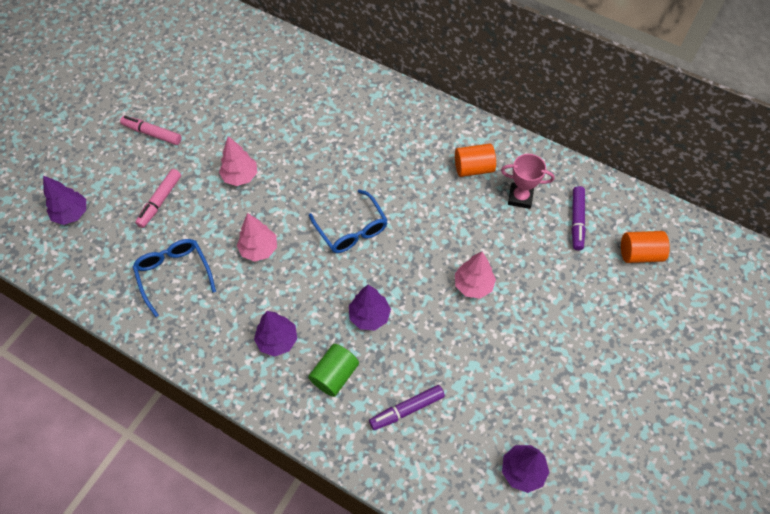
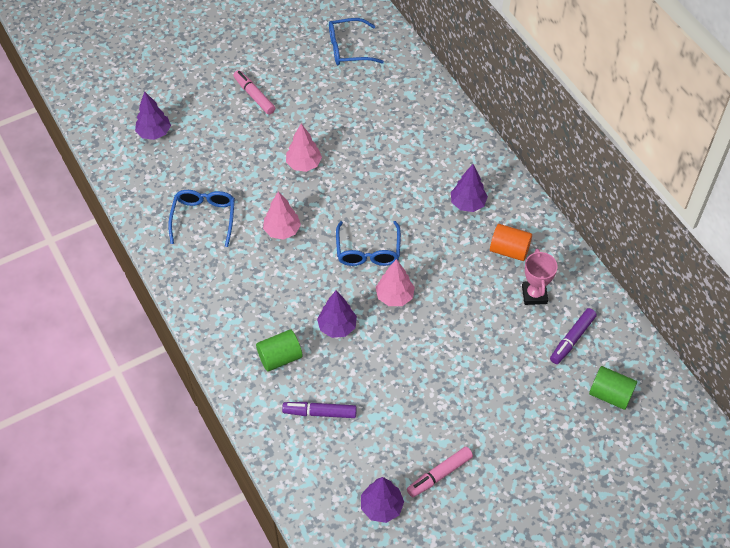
camera: 30 degrees right, 5 degrees down
pink marker [135,169,181,228] -> pink marker moved to [407,447,473,497]
purple tree [254,311,297,357] -> purple tree moved to [451,164,488,212]
pink tree [455,252,496,299] -> pink tree moved to [375,259,415,306]
pink trophy [501,154,555,209] -> pink trophy turned 45 degrees clockwise [522,249,558,305]
orange cylinder [621,231,670,263] -> green cylinder [589,366,637,410]
none -> blue glasses [329,18,384,65]

